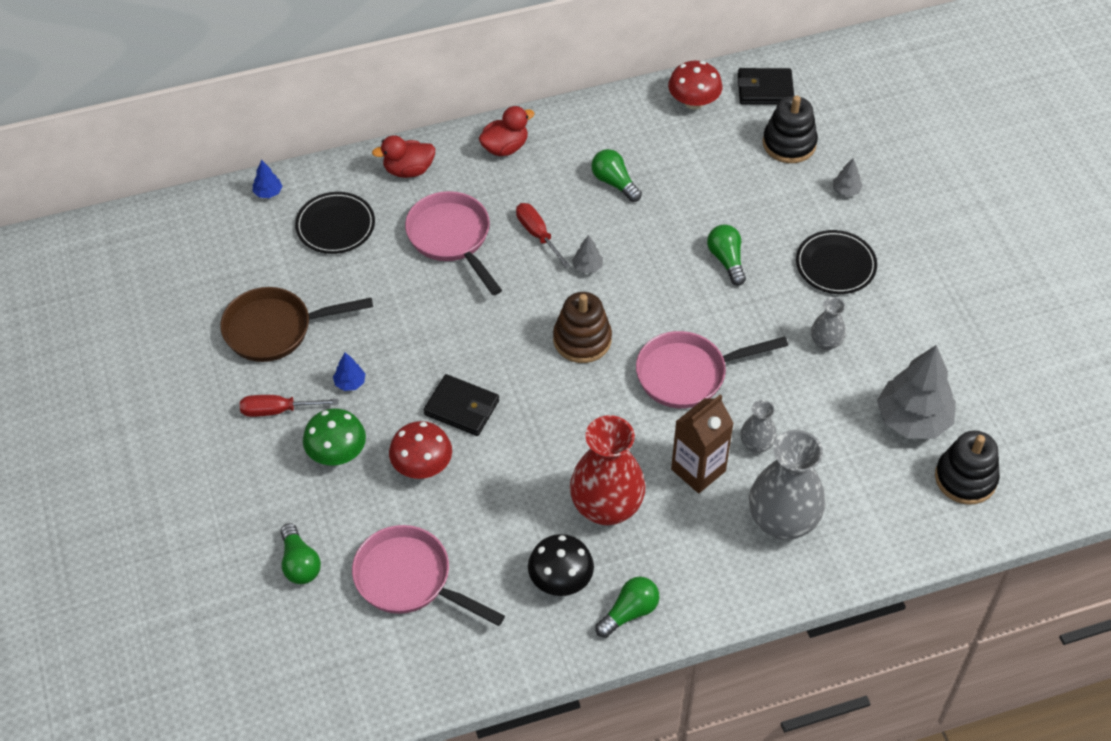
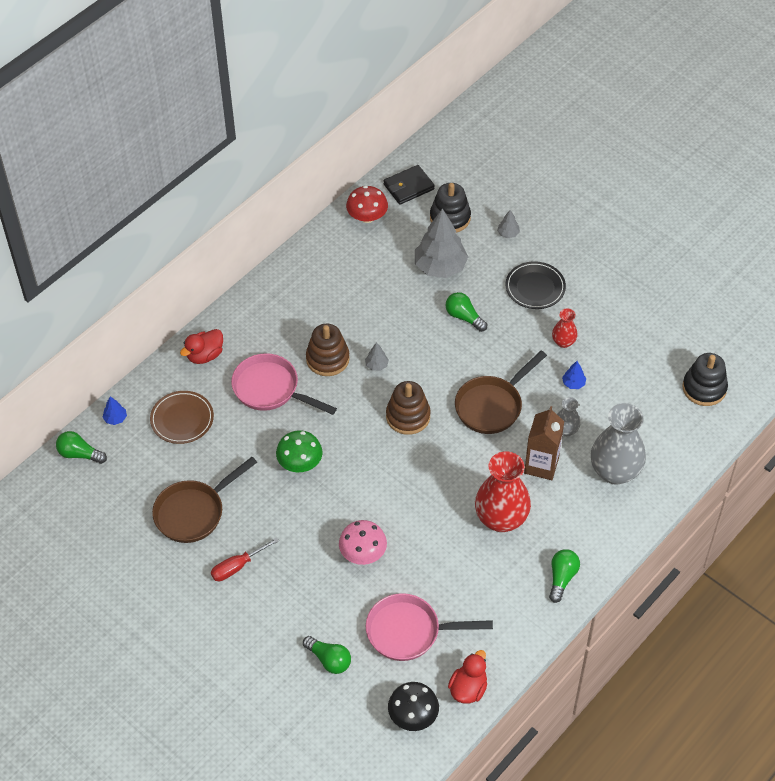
camera: 30 degrees left, 0 degrees up
black plate [295,192,375,254] -> brown plate [150,391,214,444]
green mushroom [303,409,366,465] -> green mushroom moved to [276,430,323,473]
blue tree [333,353,365,391] -> blue tree moved to [562,361,586,389]
red mushroom [389,421,452,479] -> pink mushroom [339,520,387,565]
black wallet [424,374,499,436] -> none
red duck [479,106,534,156] -> red duck moved to [448,650,487,704]
red screwdriver [516,203,571,268] -> brown stacking toy [306,323,350,376]
black mushroom [528,534,594,596] -> black mushroom moved to [388,682,439,731]
green light bulb [591,149,642,202] -> green light bulb moved to [56,431,107,464]
pink pan [636,331,788,408] -> brown pan [455,351,547,434]
grey vase [811,297,846,350] -> red vase [552,308,578,348]
grey tree [877,345,956,439] -> grey tree moved to [415,209,468,278]

